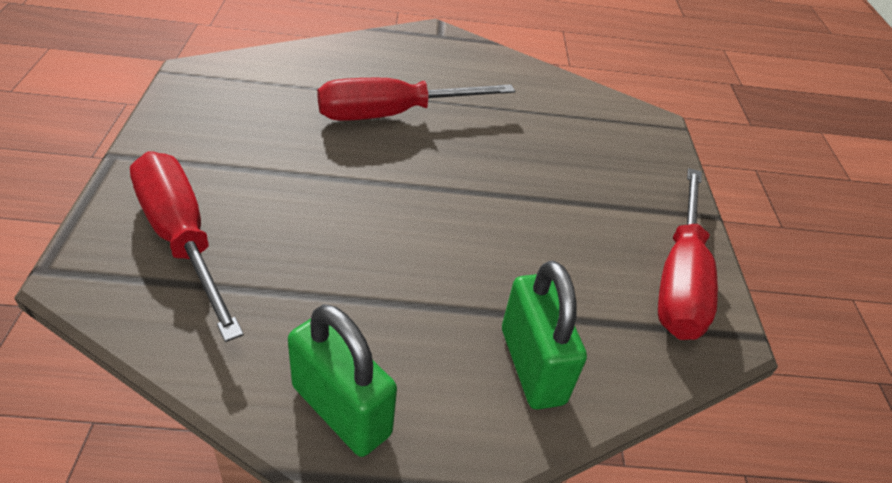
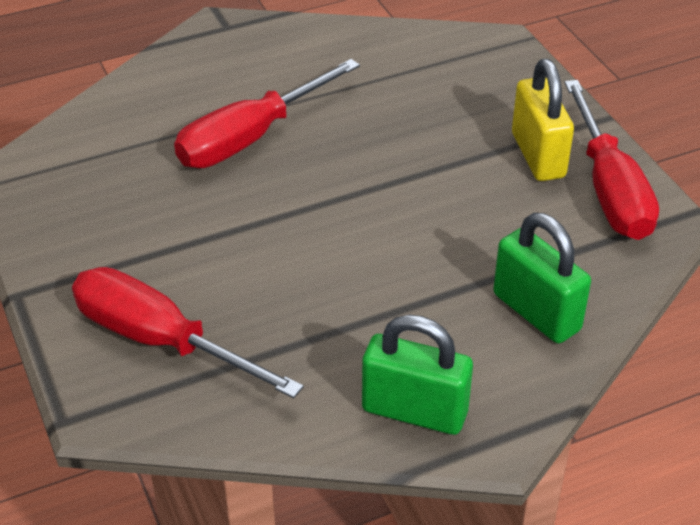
camera: 20 degrees left, 0 degrees up
none -> yellow padlock [512,59,574,181]

